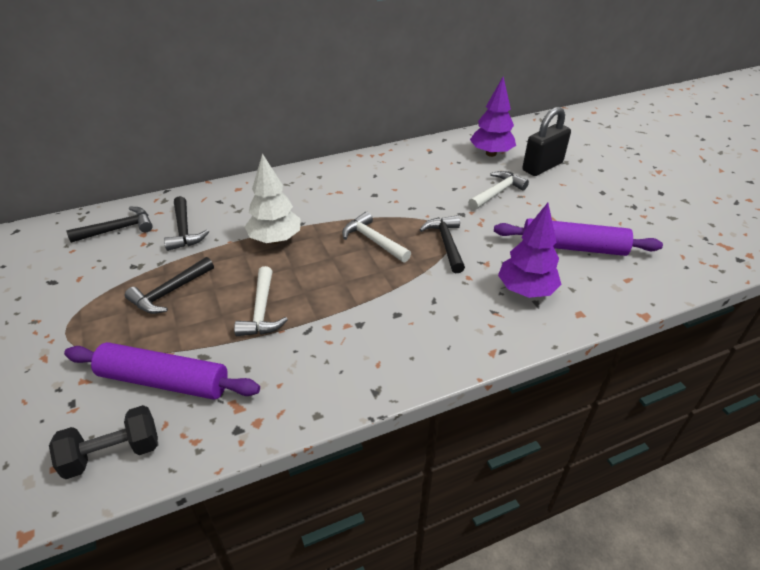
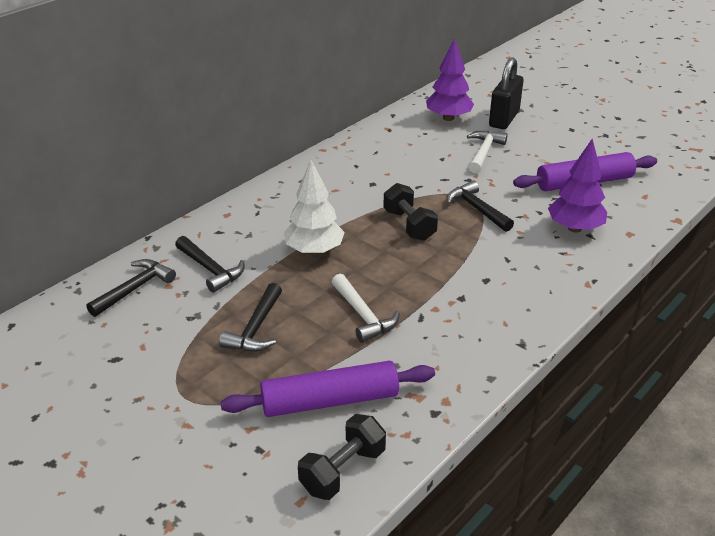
camera: 25 degrees left, 5 degrees down
white hammer [342,212,411,262] -> black dumbbell [383,183,438,241]

